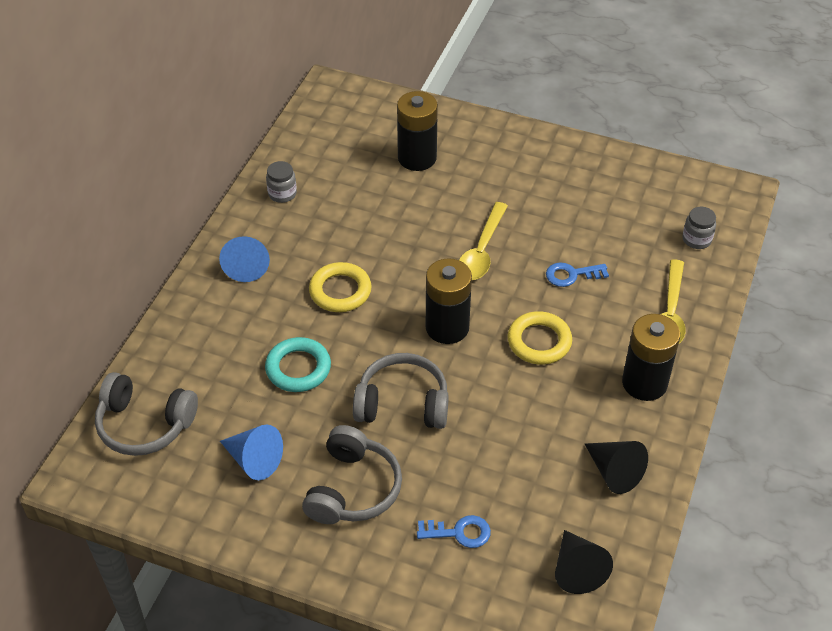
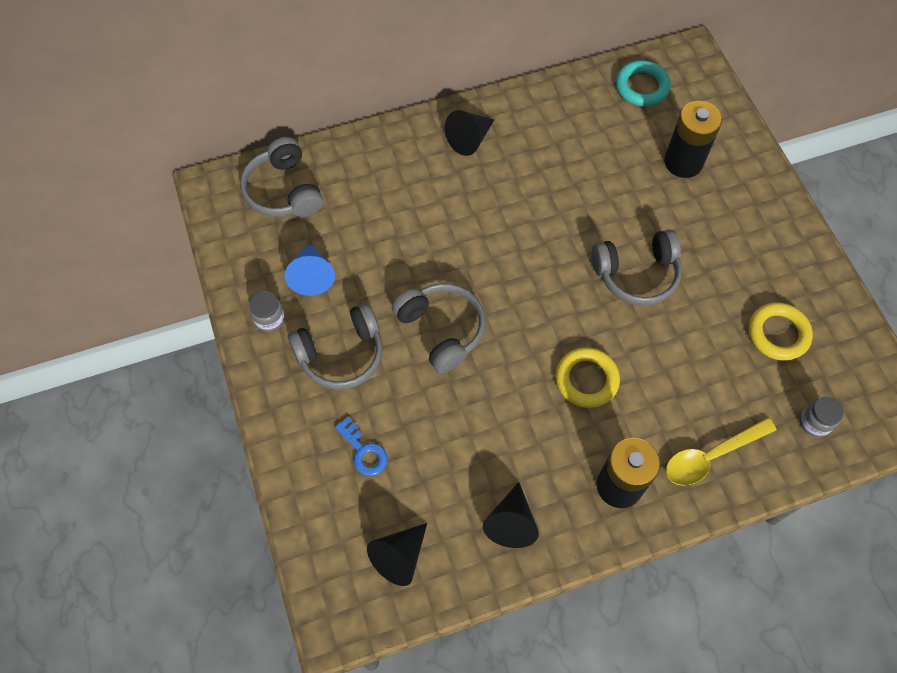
camera: 50 degrees right, 15 degrees up
blue cone [219,236,270,282] -> black cone [445,110,494,156]
turquoise ring [265,337,331,392] -> turquoise ring moved to [616,60,671,106]
grey jar [266,161,297,203] -> grey jar moved to [250,291,285,332]
yellow ring [309,262,372,312] -> yellow ring moved to [749,302,813,361]
black battery [426,258,472,344] -> none
yellow spoon [459,202,508,280] -> grey headphones [592,229,682,306]
blue key [546,263,609,287] -> none

